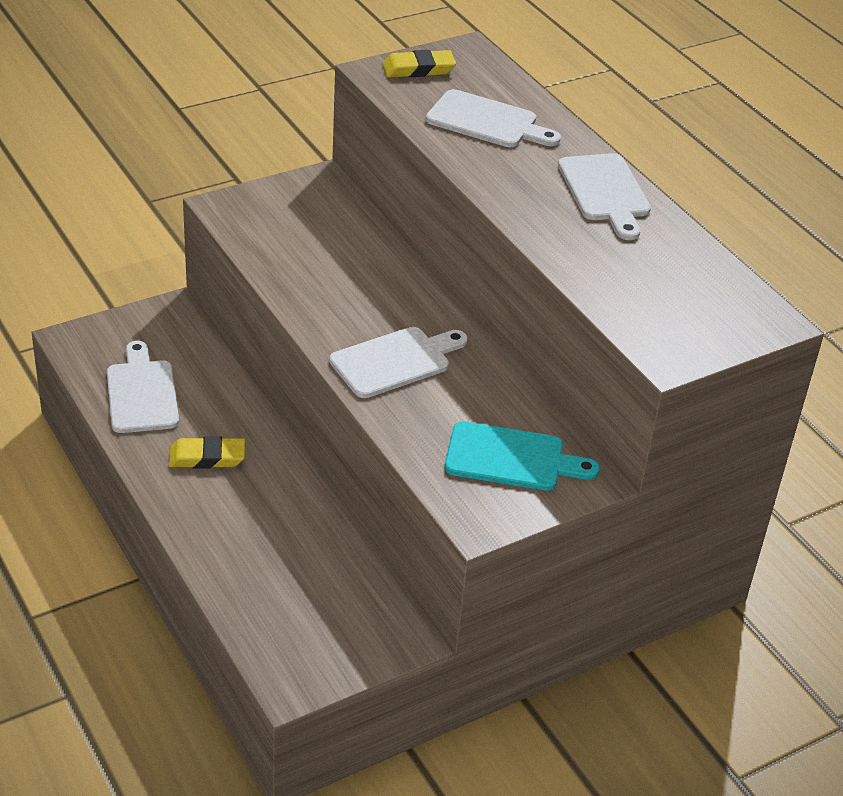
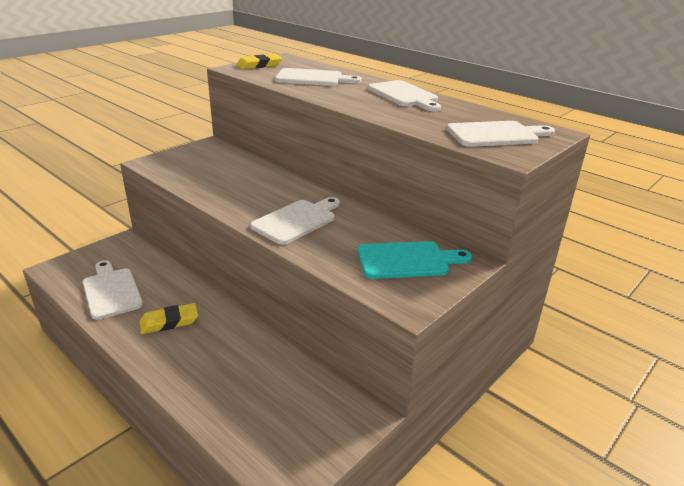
camera: 15 degrees left, 10 degrees down
none -> white cutting board [446,121,555,147]

